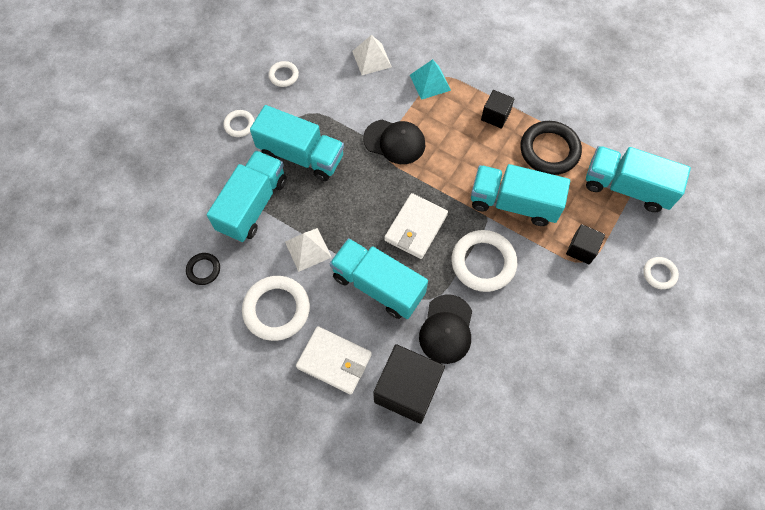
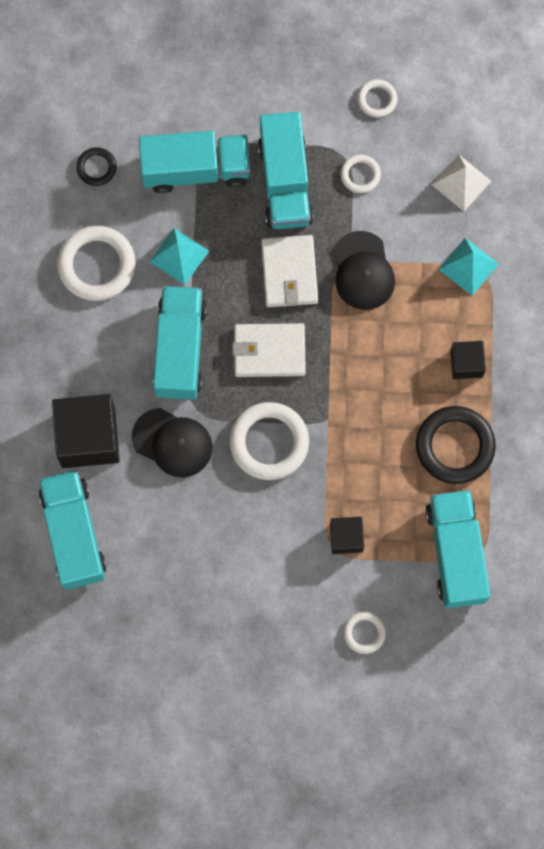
camera: 60 degrees right, 10 degrees up
white ring [223,110,254,137] -> white ring moved to [341,155,381,193]
white pyramid [285,228,332,272] -> turquoise pyramid [149,228,209,285]
white wallet [296,326,372,395] -> white wallet moved to [261,235,318,307]
black cap [419,294,472,364] -> black cap turned 135 degrees counterclockwise [132,408,213,477]
turquoise truck [471,164,570,226] -> turquoise truck moved to [39,470,106,590]

